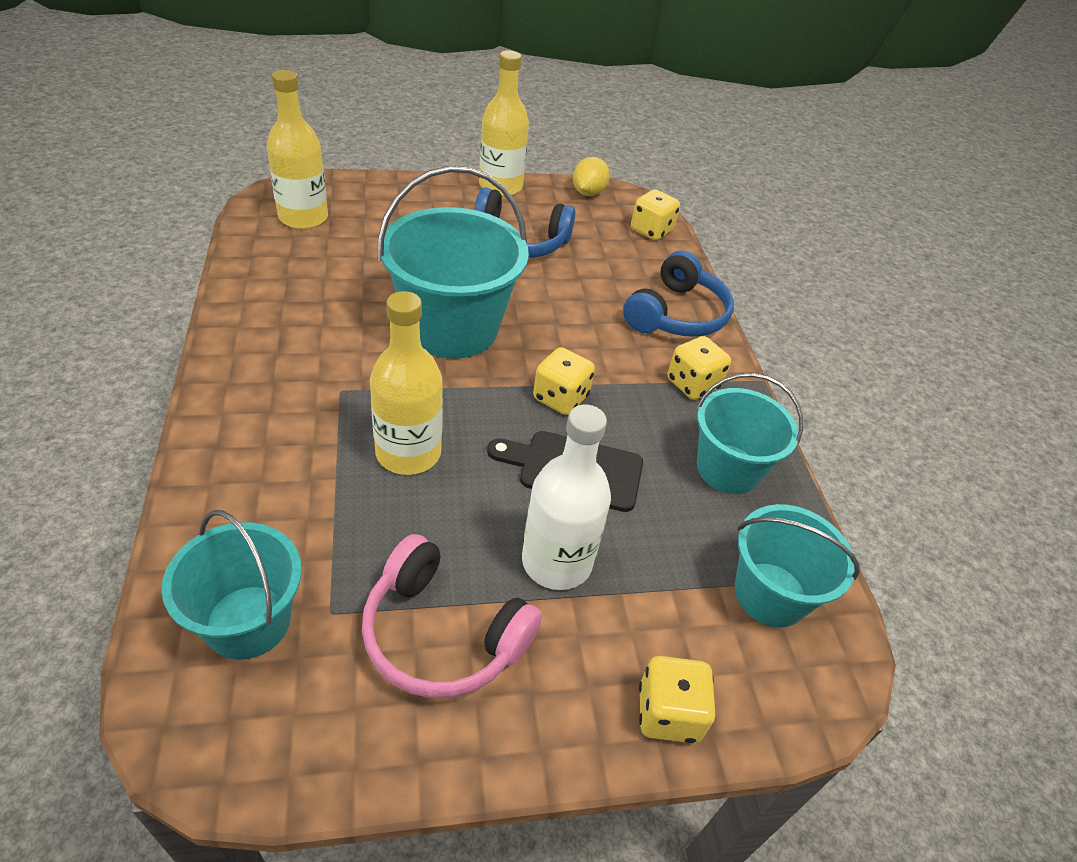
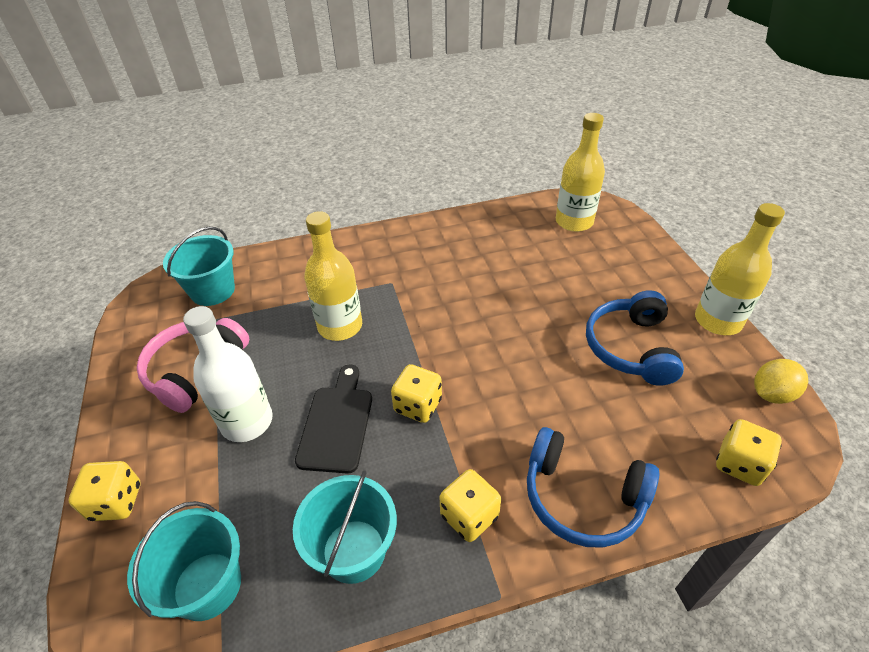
camera: 90 degrees right, 0 degrees up
turquoise bucket [378,166,529,359] -> none
yellow lemon [573,157,610,196] -> yellow lemon turned 45 degrees counterclockwise [754,359,808,404]

